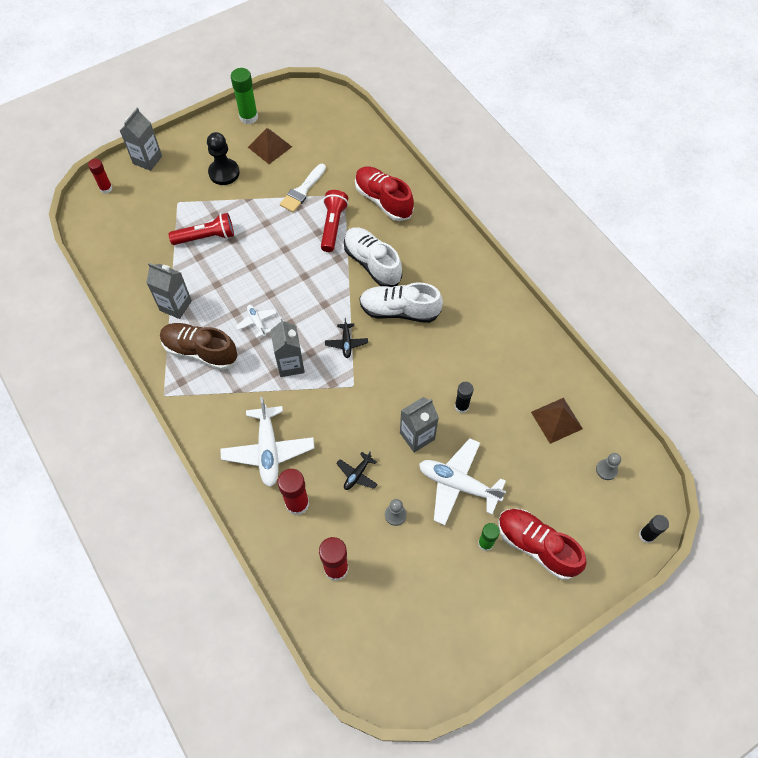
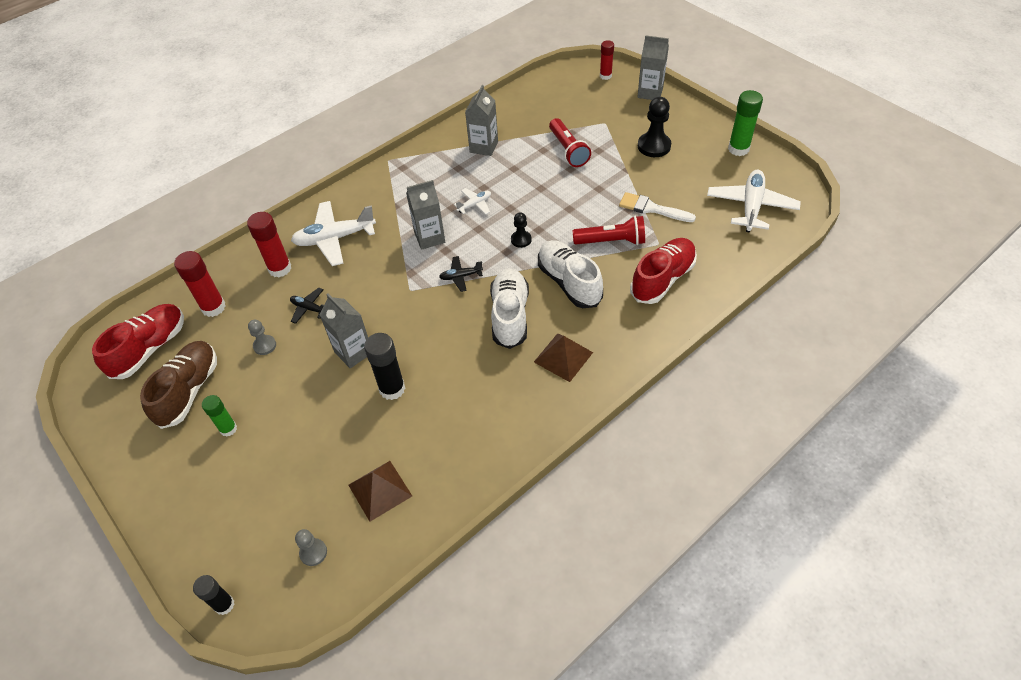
camera: 85 degrees right, 10 degrees down
brown shoe [160,323,237,370] -> brown shoe moved to [140,341,217,429]
brown pyramid [248,128,292,164] -> brown pyramid moved to [534,333,593,382]
white shoe [344,227,402,287] -> white shoe turned 75 degrees counterclockwise [538,240,603,308]
white plane [419,438,506,525] -> white plane moved to [707,170,801,232]
black glue stick [455,382,474,413] -> black glue stick [364,333,405,400], size x1.56
red shoe [498,509,586,580] -> red shoe moved to [92,304,184,379]
none -> black pawn [511,212,532,248]

